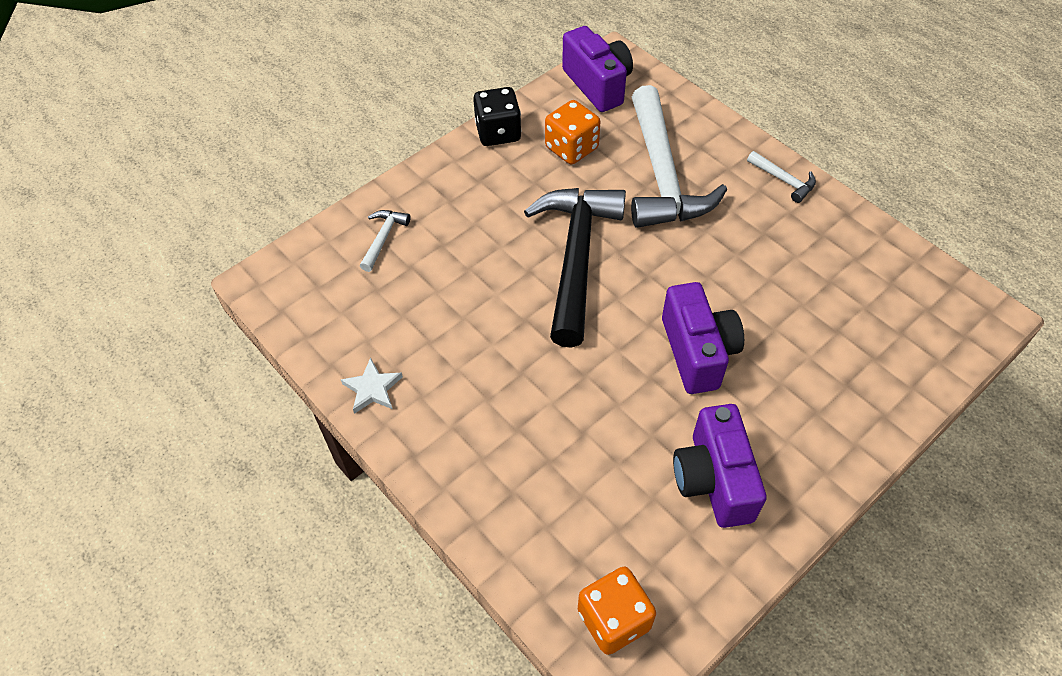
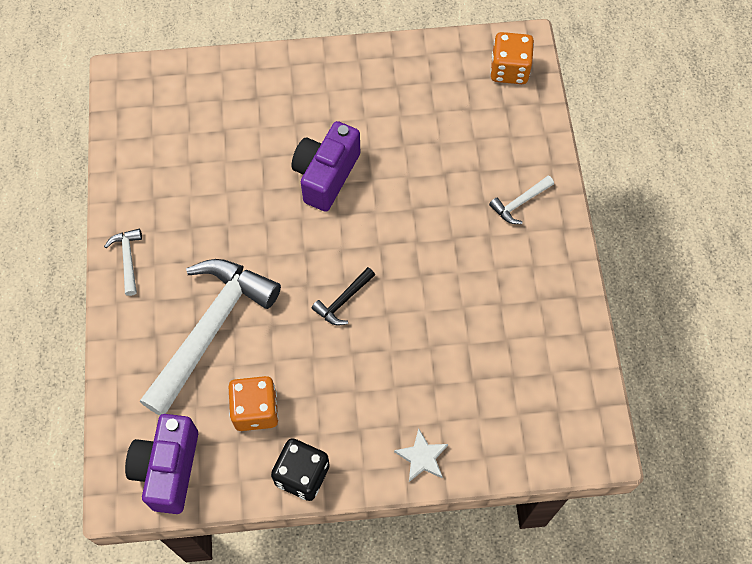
camera: 145 degrees left, 10 degrees up
white star [341,357,403,414] -> white star moved to [394,429,448,482]
white hammer [360,210,410,272] -> white hammer moved to [489,176,554,224]
black hammer [524,188,626,348] -> black hammer [312,267,375,325], size x0.41
purple camera [673,404,767,528] -> none

